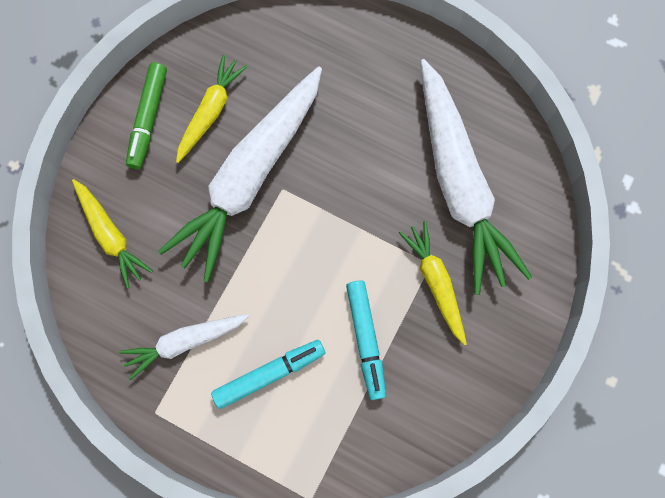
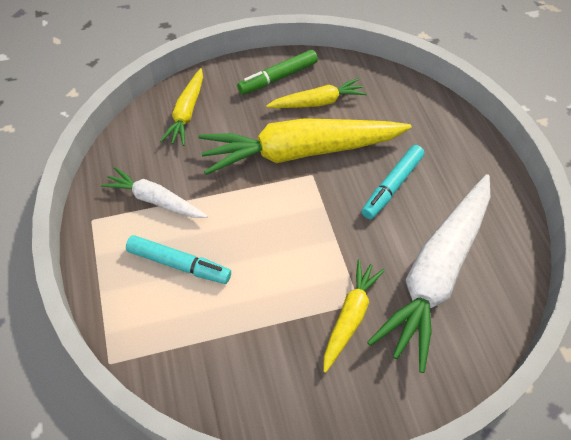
camera: 45 degrees right, 20 degrees down
white carrot [158,66,322,282] -> yellow carrot [198,118,412,175]
turquoise marker [346,280,386,400] -> turquoise marker moved to [361,145,425,219]

